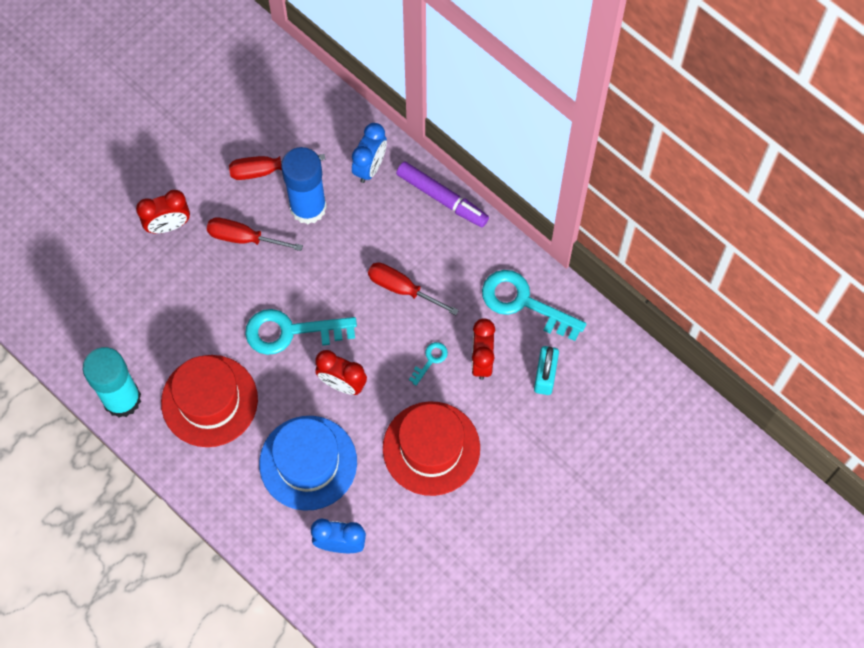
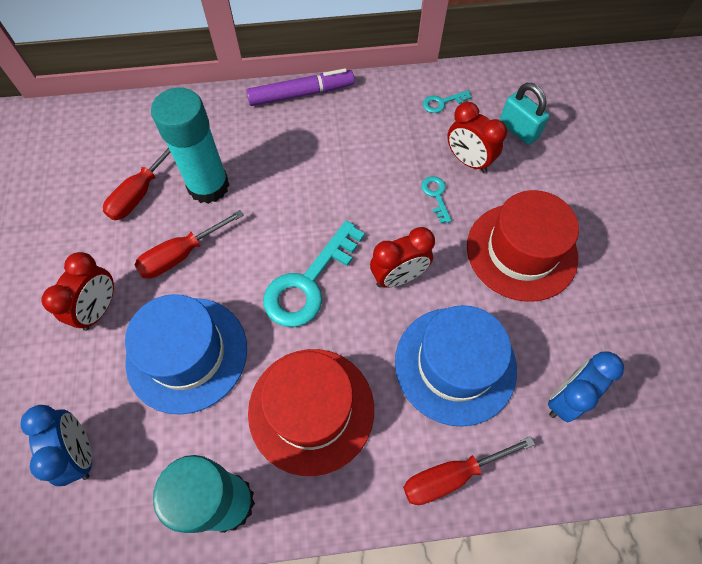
camera: 50 degrees left, 5 degrees down
blue glue stick [281,147,327,224] -> turquoise glue stick [151,88,229,204]
blue clock [352,123,387,183] -> blue clock moved to [20,405,92,486]
red screwdriver [368,263,459,315] -> red screwdriver moved to [403,436,535,505]
turquoise key [482,270,586,341] -> turquoise key [423,90,472,113], size x0.46
none -> blue hat [125,294,247,415]

